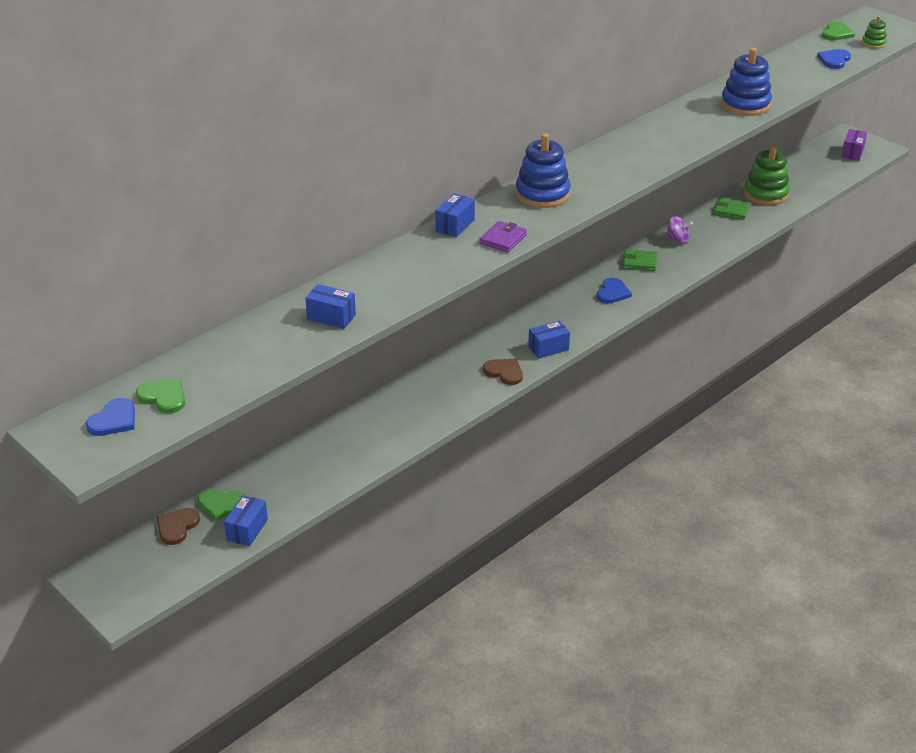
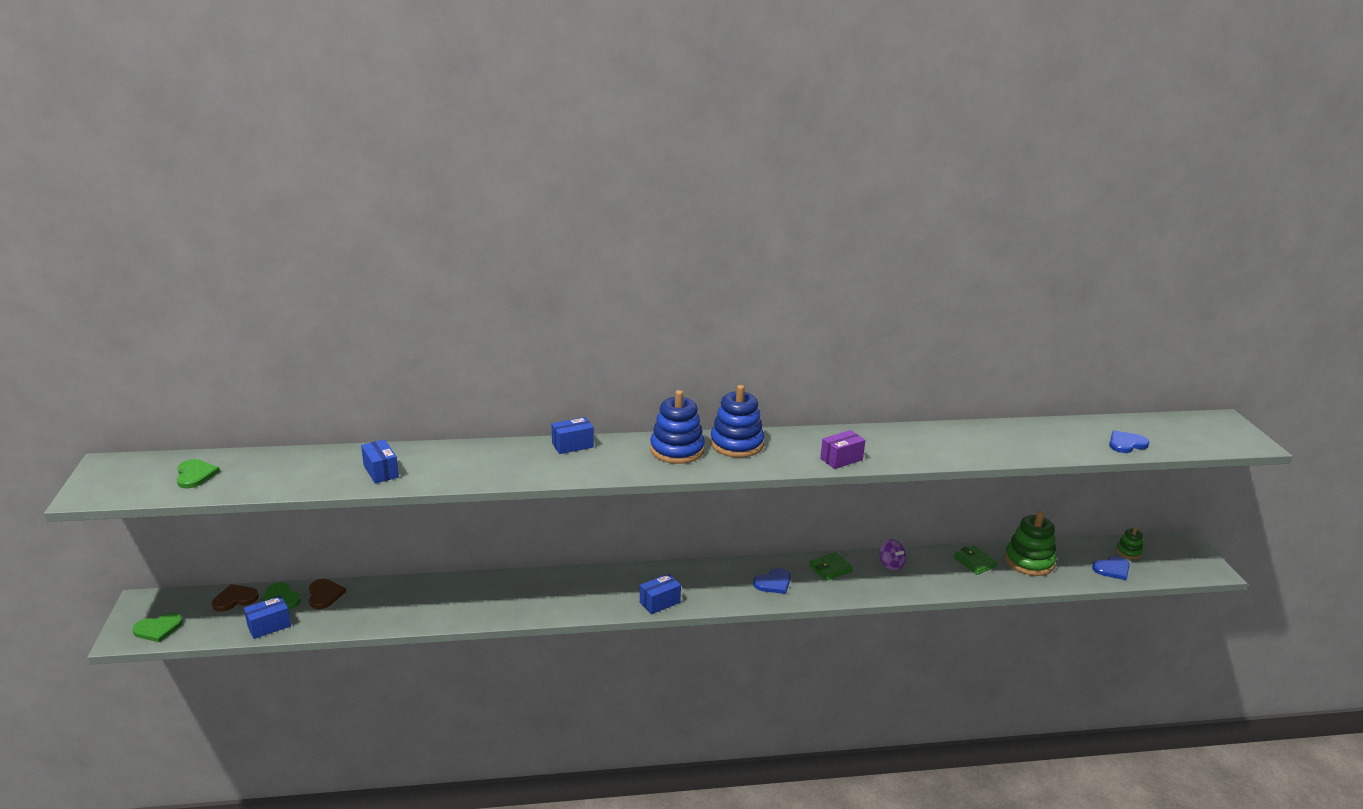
camera: 35 degrees right, 10 degrees down
blue heart [86,398,135,436] -> blue heart moved to [1092,556,1130,580]
purple wallet [479,221,527,253] -> none
brown heart [483,359,523,385] -> brown heart moved to [309,579,346,609]
blue box [528,321,570,359] -> blue box turned 45 degrees counterclockwise [640,574,681,614]
green wallet [623,249,657,271] -> green wallet turned 75 degrees counterclockwise [809,552,853,581]
blue stacking toy [721,48,772,116] -> blue stacking toy moved to [710,385,764,458]
green heart [822,22,855,40] -> green heart moved to [132,613,183,642]
purple box [841,129,867,161] -> purple box moved to [820,430,866,469]
green stacking toy [862,16,887,48] -> green stacking toy moved to [1116,527,1143,559]

